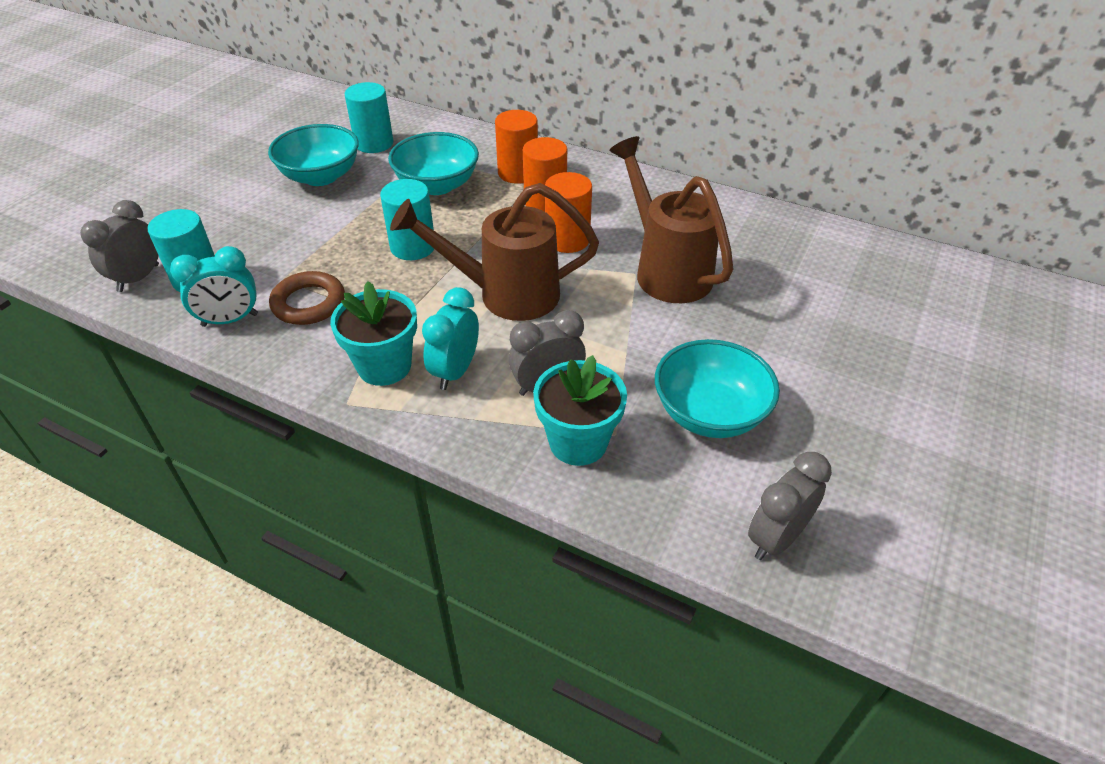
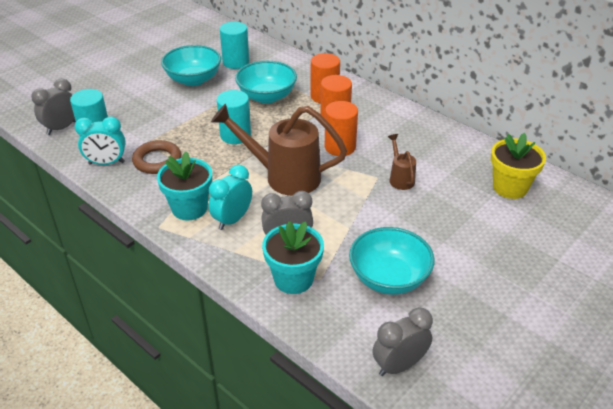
camera: 15 degrees right, 5 degrees down
brown watering can [609,136,733,303] -> brown watering can [388,134,416,190], size x0.47
none -> yellow flower pot [491,133,546,199]

